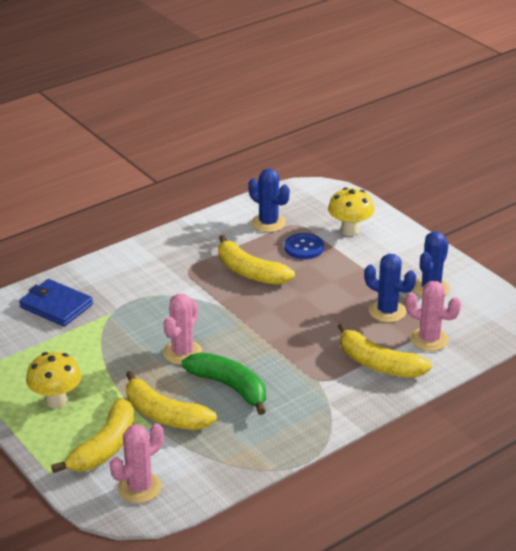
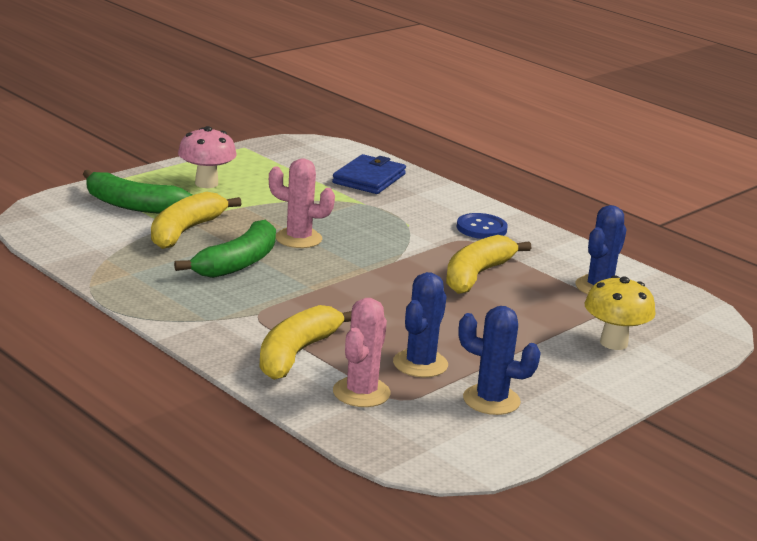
camera: 80 degrees right, 10 degrees down
yellow mushroom [26,352,82,408] -> pink mushroom [178,126,237,188]
yellow banana [51,398,134,473] -> green banana [83,170,192,213]
pink cactus [110,423,164,503] -> none
blue button [285,233,324,259] -> blue button moved to [457,213,508,239]

